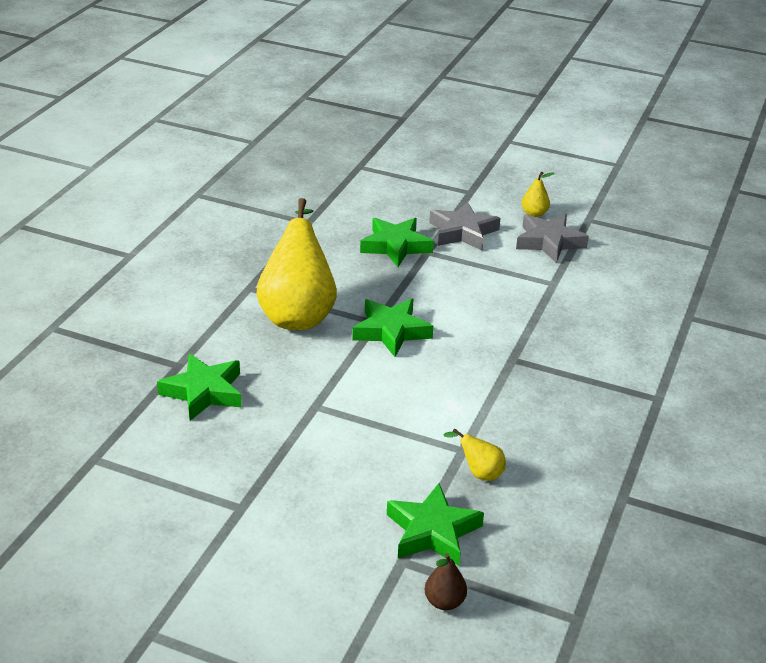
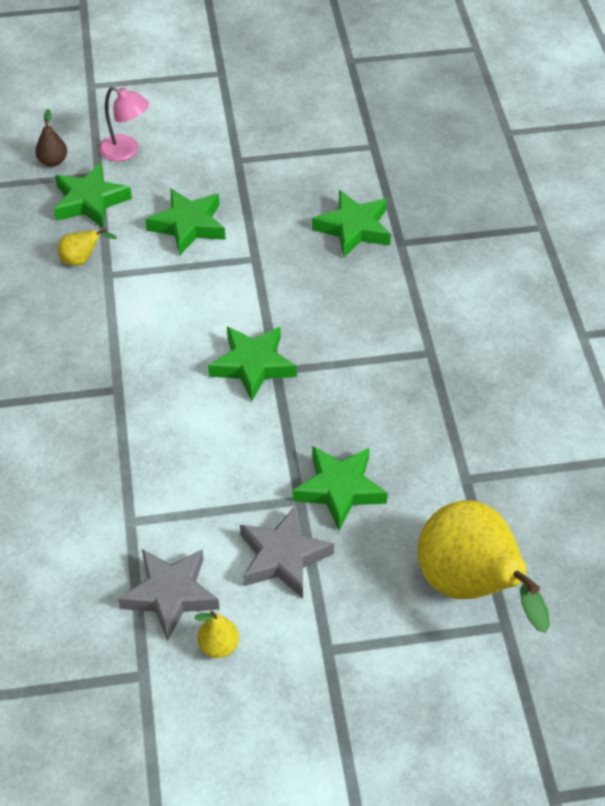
camera: 150 degrees right, 15 degrees up
yellow pear [256,198,337,330] -> yellow pear moved to [418,500,550,633]
none -> pink lamp [99,86,149,162]
none -> green star [145,189,226,255]

